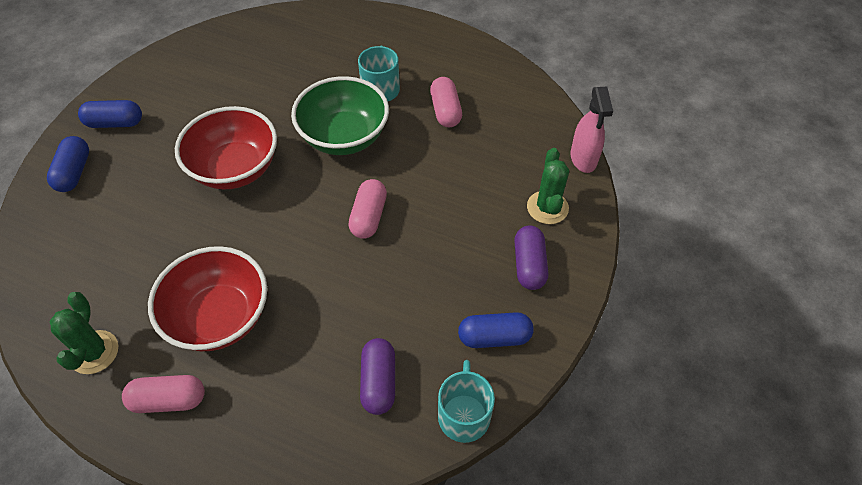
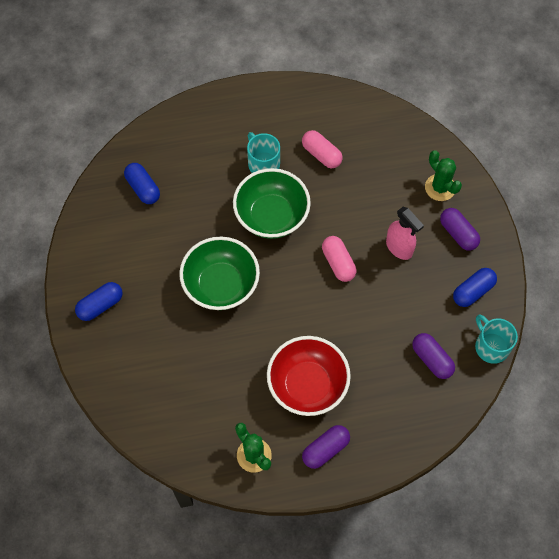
camera: 35 degrees left, 10 degrees up
blue capsule [47,136,89,192] -> blue capsule moved to [124,163,160,204]
pink capsule [122,375,205,413] -> purple capsule [302,425,350,469]
red bowl [175,106,277,190] -> green bowl [179,237,260,310]
pink spray bottle [570,87,613,173] -> pink spray bottle moved to [386,207,424,260]

